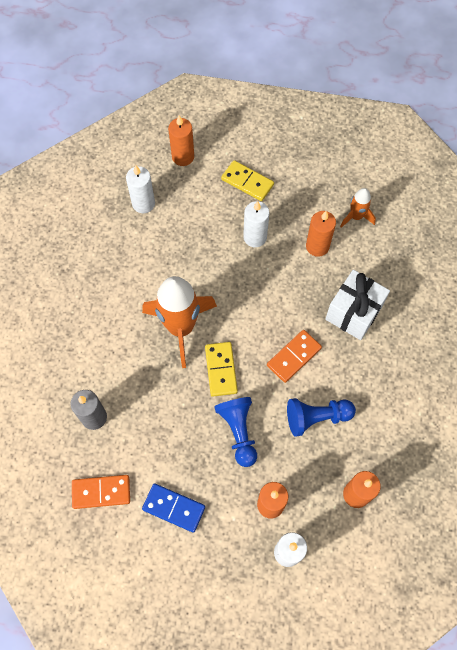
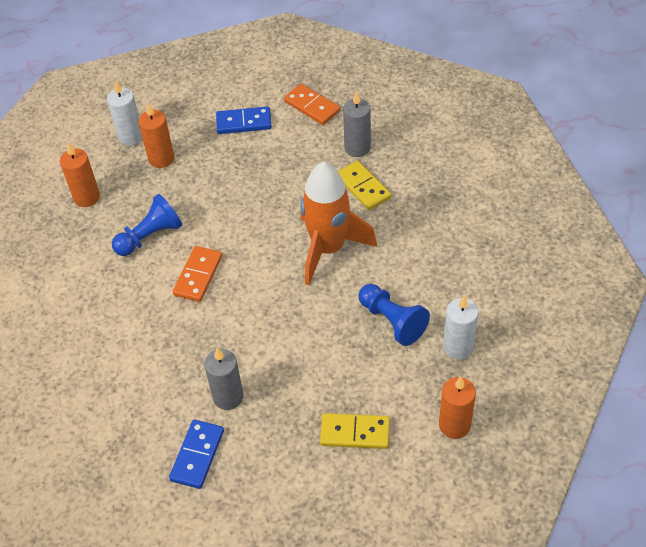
camera: 155 degrees right, 15 degrees down
orange domino [72,475,130,509] -> orange domino turned 75 degrees clockwise [284,84,340,125]
yellow domino [205,342,238,397] -> yellow domino moved to [338,161,391,210]
blue pawn [214,397,257,467] -> blue pawn moved to [358,284,430,346]
white candle [243,201,269,247] -> none
orange candle [306,211,336,257] -> grey candle [204,348,244,410]
white gift [325,270,390,340] -> none
orange rocket [340,188,376,228] -> blue domino [169,420,224,489]

